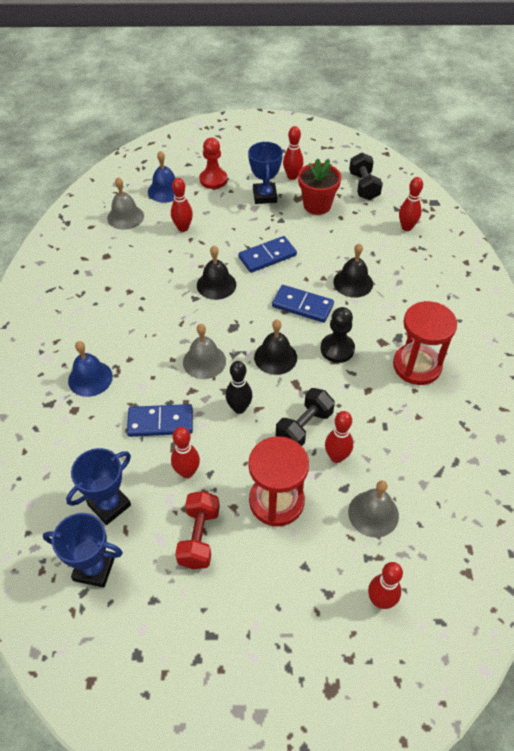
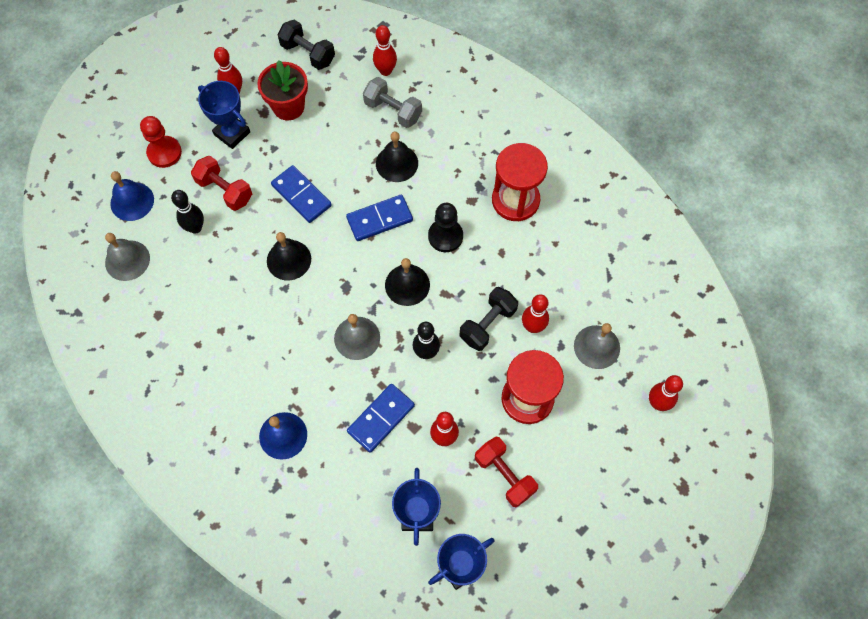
camera: 45 degrees left, 15 degrees up
red bowling pin [171,178,193,232] -> black bowling pin [171,190,204,234]
blue domino [238,236,297,273] -> blue domino turned 60 degrees counterclockwise [271,165,332,223]
black dumbbell [276,388,335,446] -> black dumbbell turned 45 degrees clockwise [460,287,518,351]
none -> red dumbbell [191,156,252,211]
none -> grey dumbbell [363,77,422,128]

